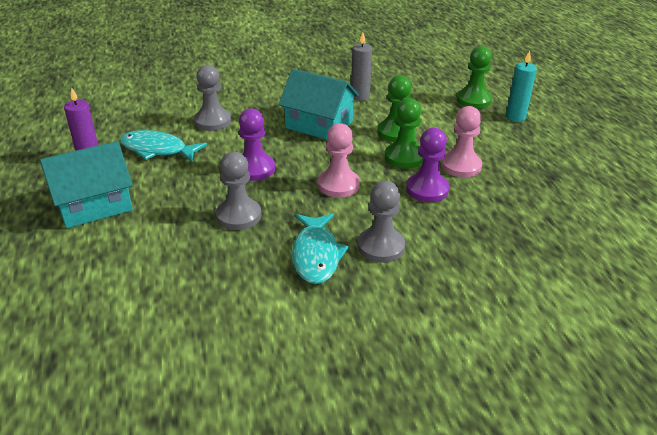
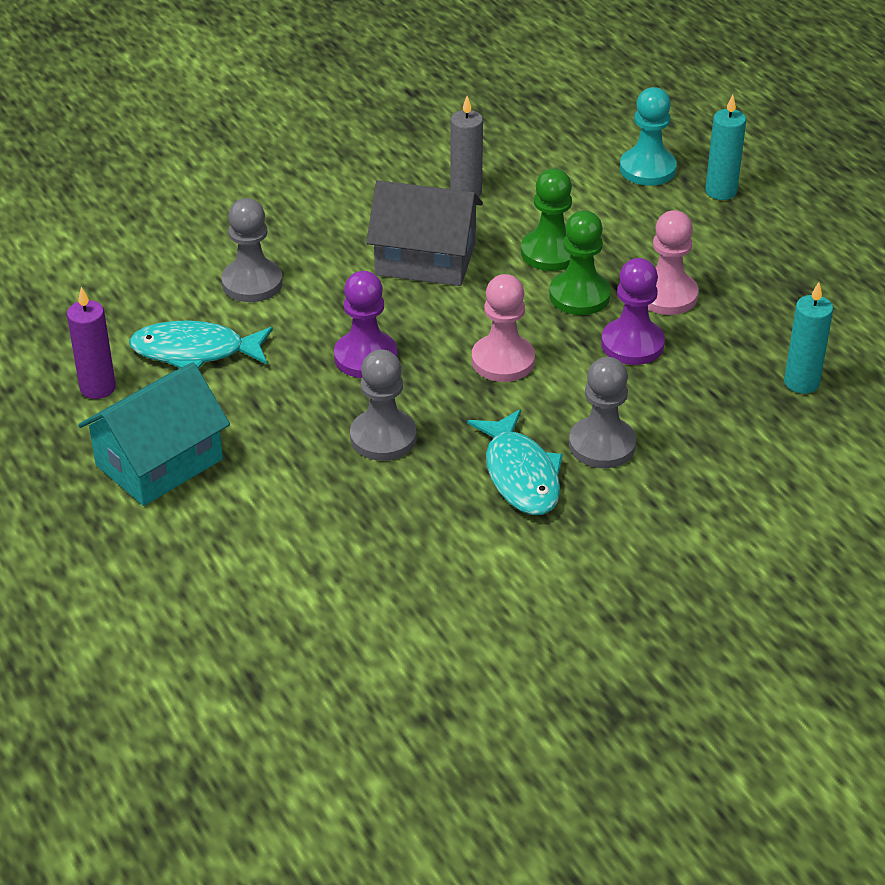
camera: 15 degrees left, 5 degrees up
turquoise house [279,69,359,140] -> grey house [366,180,483,286]
green pawn [457,46,492,109] -> turquoise pawn [620,87,677,186]
none -> turquoise candle [784,282,833,394]

